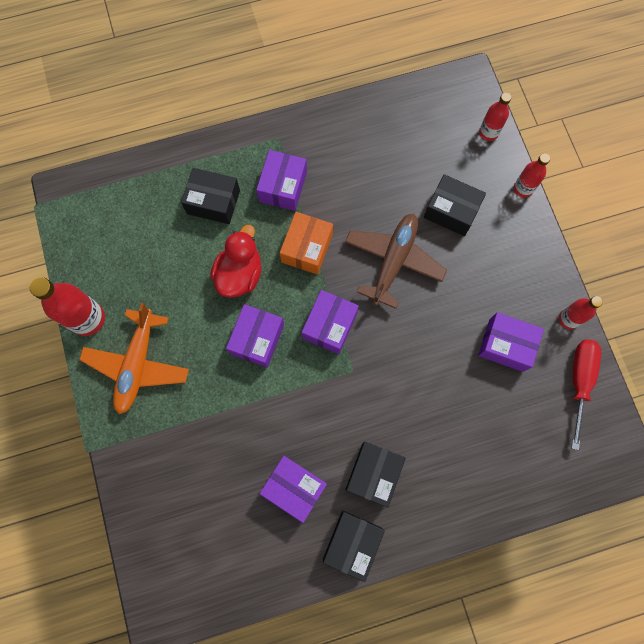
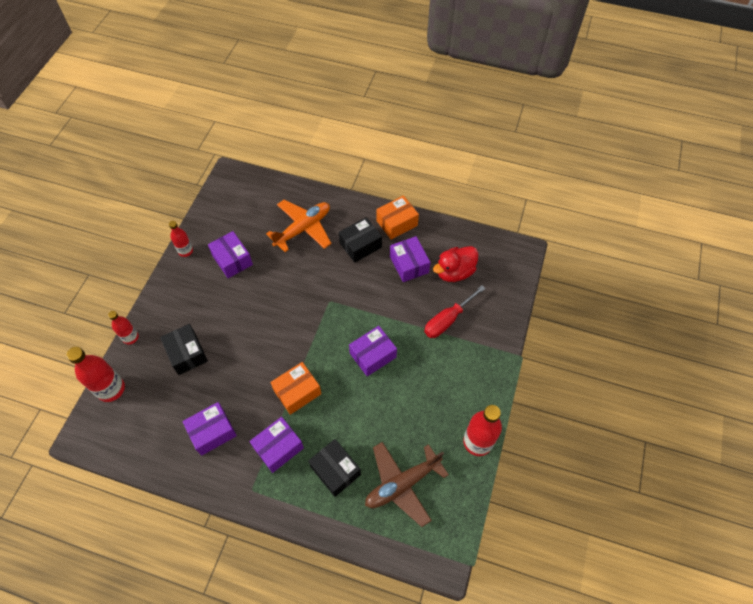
camera: 145 degrees left, 15 degrees down
orange plane [79,303,189,414] -> orange plane moved to [266,200,331,252]
red duck [210,225,262,298] -> red duck moved to [433,246,478,282]
purple box [301,290,359,354] -> purple box moved to [182,402,237,456]
black box [323,511,385,582] -> orange box [376,195,419,240]
brown plane [345,214,447,309] -> brown plane moved to [365,442,449,527]
red bottle [479,92,511,141] -> red bottle [67,347,125,402], size x1.67
red screwdriver [571,339,601,450] -> red screwdriver moved to [424,285,486,338]

